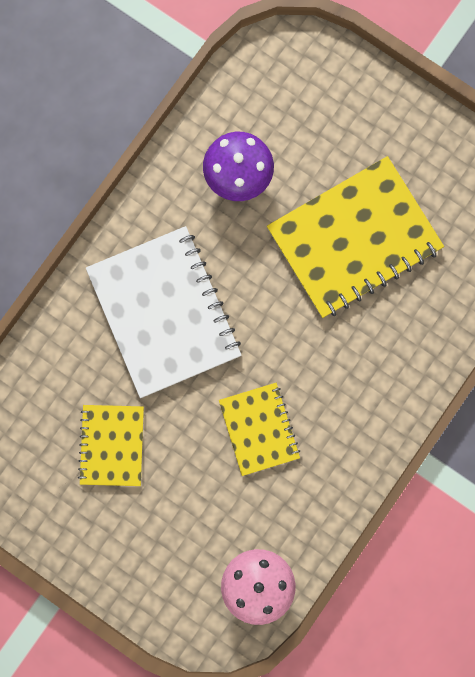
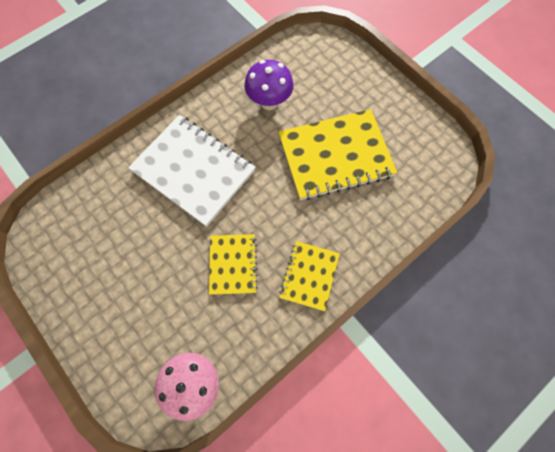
camera: 15 degrees right, 10 degrees down
yellow notebook [78,405,144,486] -> yellow notebook moved to [279,241,340,311]
white notebook [86,226,241,398] -> white notebook turned 45 degrees counterclockwise [128,115,255,227]

